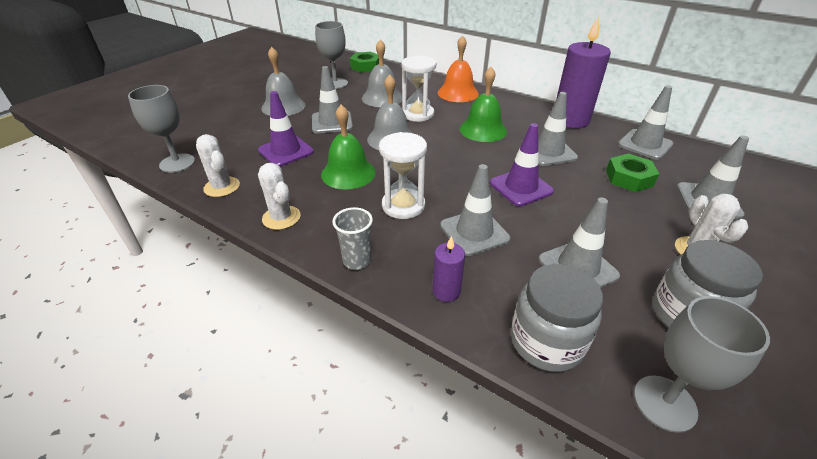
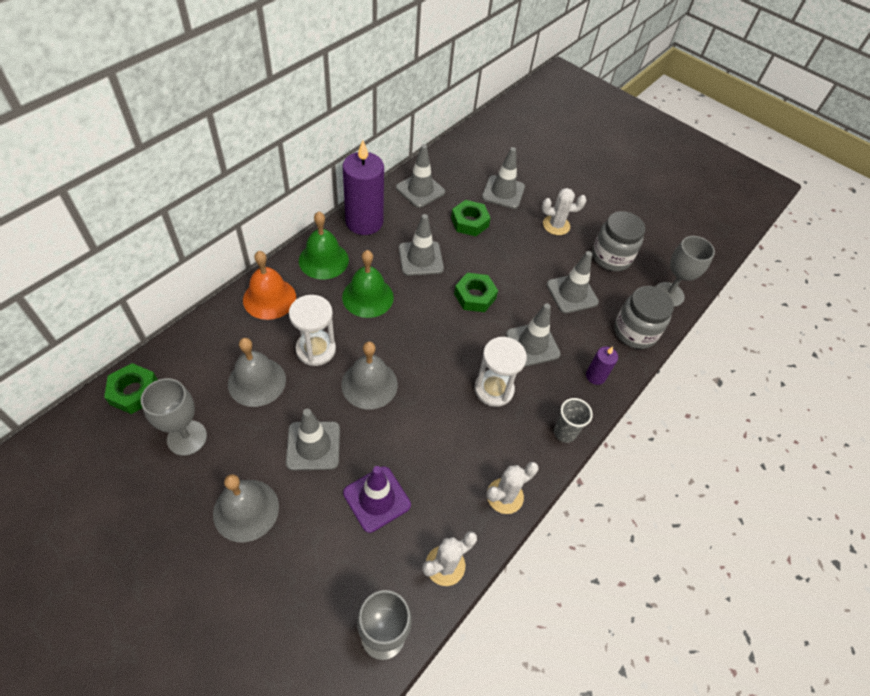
camera: 90 degrees left, 15 degrees up
green bell [321,104,376,189] -> green bell moved to [299,212,349,279]
purple traffic cone [490,123,554,206] -> green nut [454,273,498,312]

